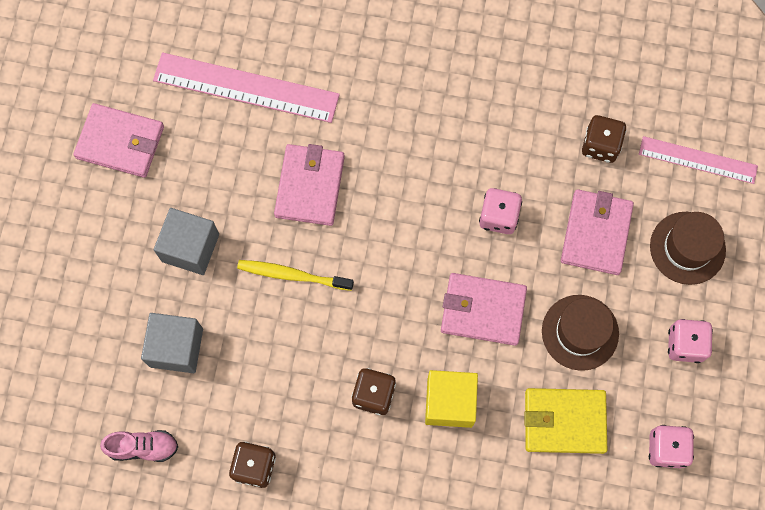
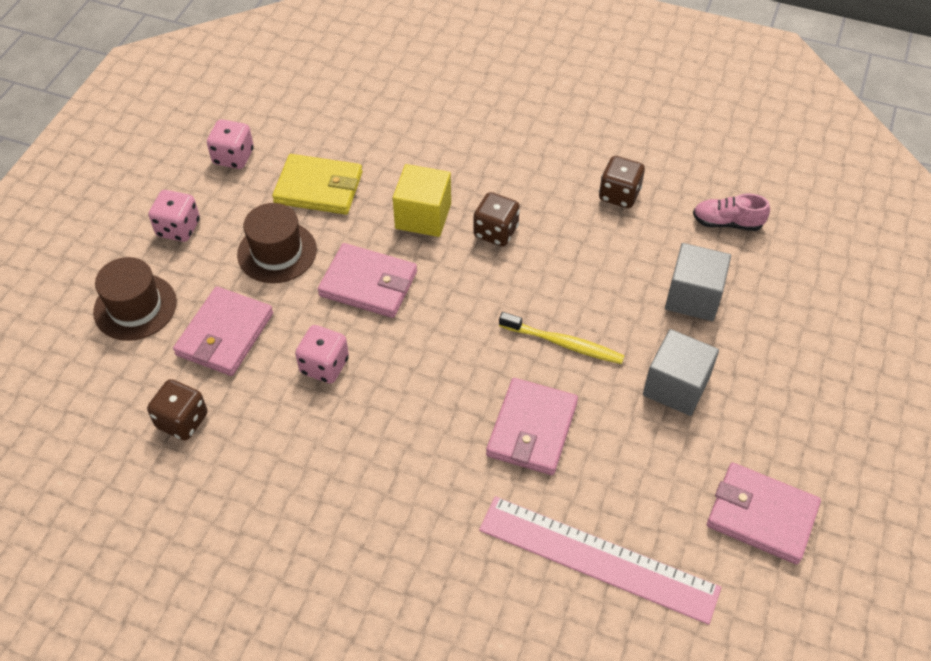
camera: 170 degrees left, 20 degrees down
pink ruler [639,136,758,184] -> none

